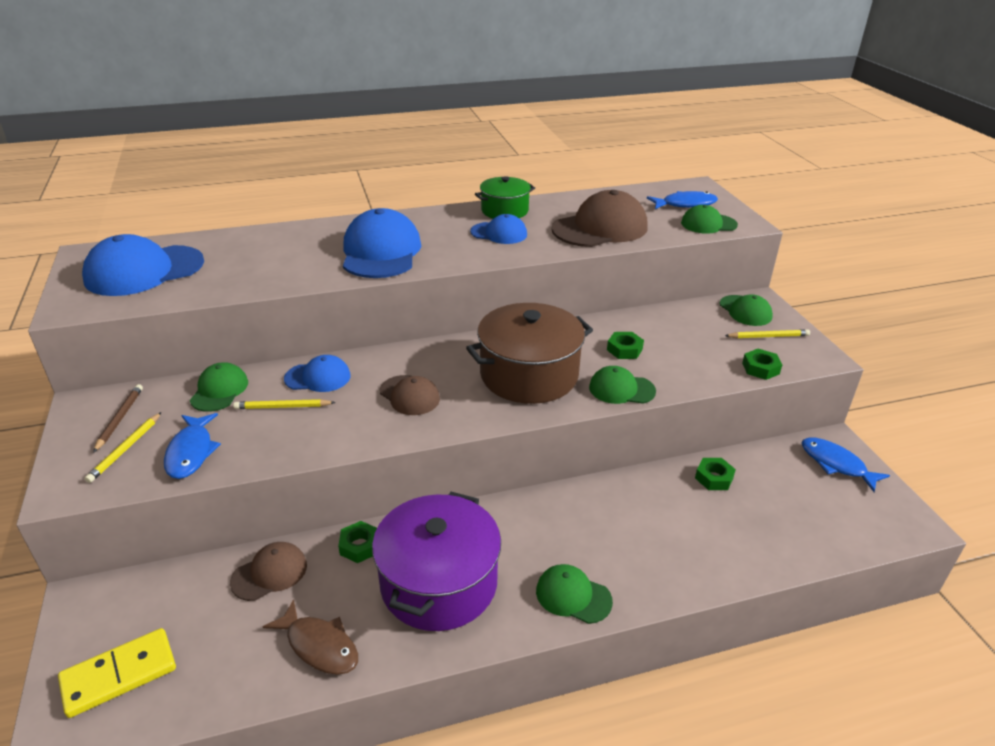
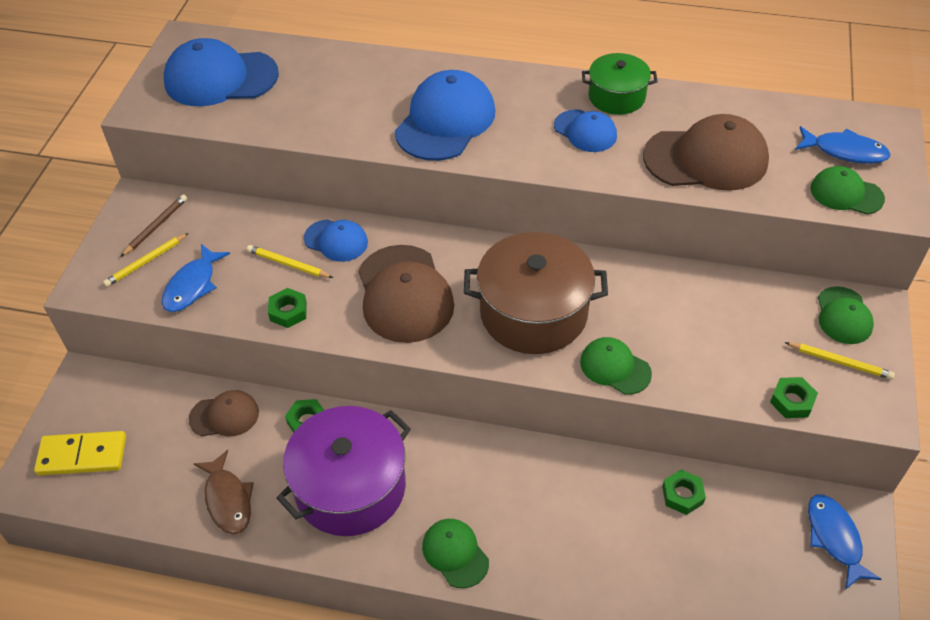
camera: 30 degrees right, 15 degrees up
green cap [190,362,248,412] -> none
brown cap [380,375,440,415] -> brown cap [358,245,454,343], size x1.79
green nut [607,332,644,359] -> green nut moved to [268,288,307,328]

